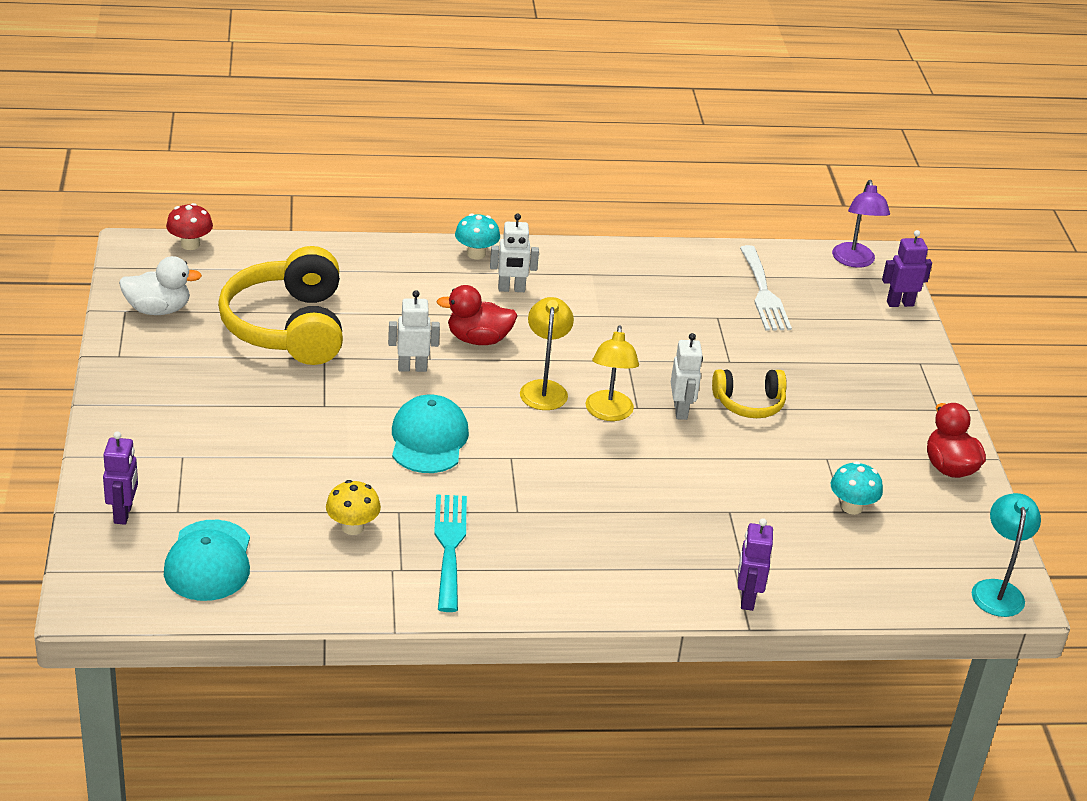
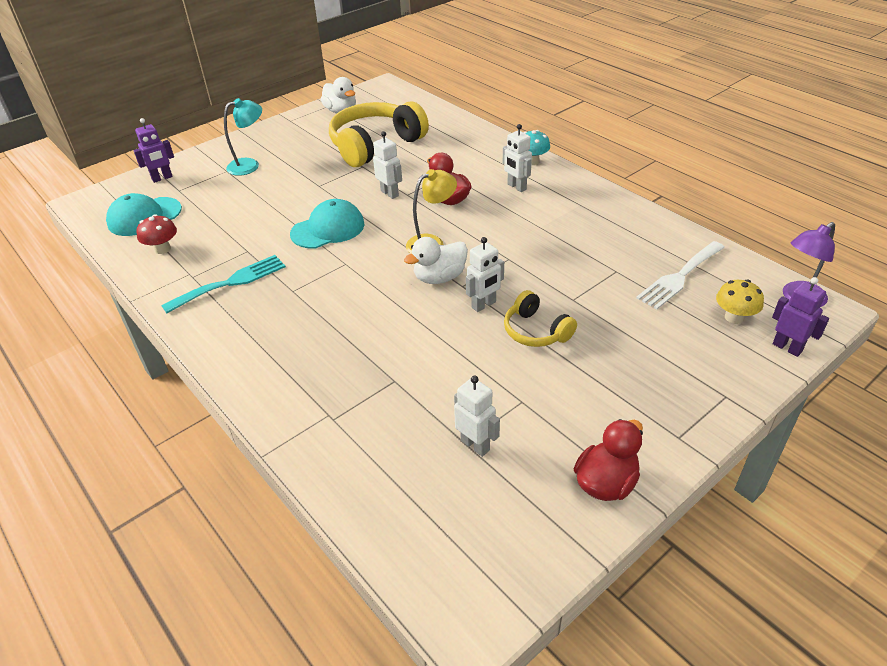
camera: 60 degrees right, 5 degrees up
red mushroom [166,203,213,250] -> red mushroom moved to [136,214,177,254]
yellow mushroom [326,480,381,535] -> yellow mushroom moved to [716,280,764,324]
yellow lamp [586,326,639,421] -> white duck [404,237,468,284]
purple robot [738,518,773,611] -> none
turquoise mushroom [831,461,883,515] -> white robot [454,376,500,457]
turquoise lamp [972,493,1041,617] -> turquoise lamp moved to [224,98,262,176]

